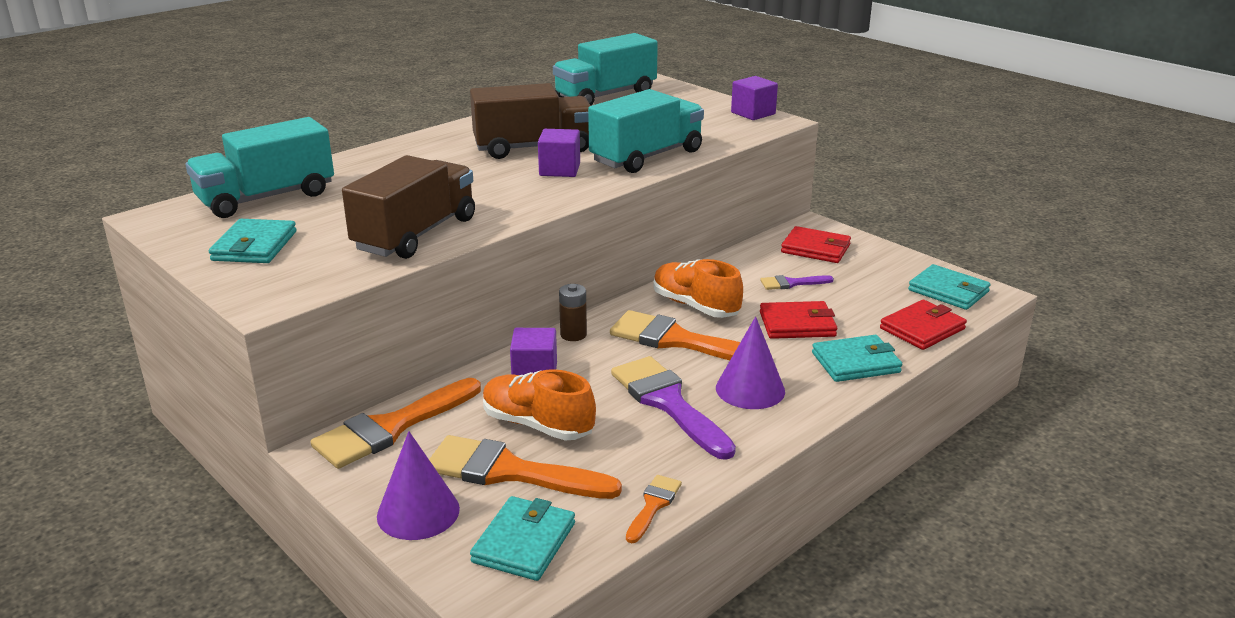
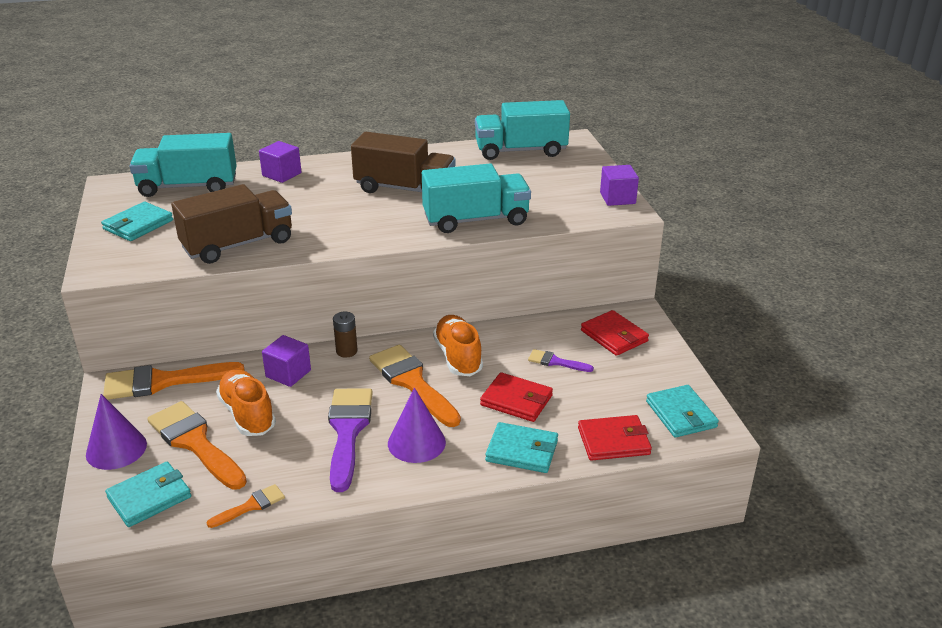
camera: 30 degrees right, 5 degrees up
purple cube [538,129,580,177] -> purple cube moved to [259,141,301,183]

